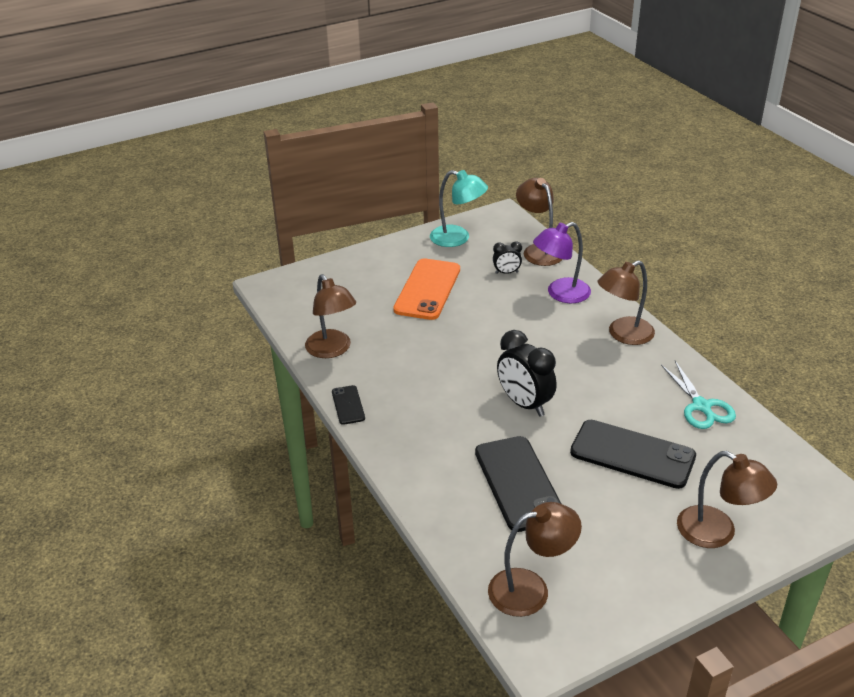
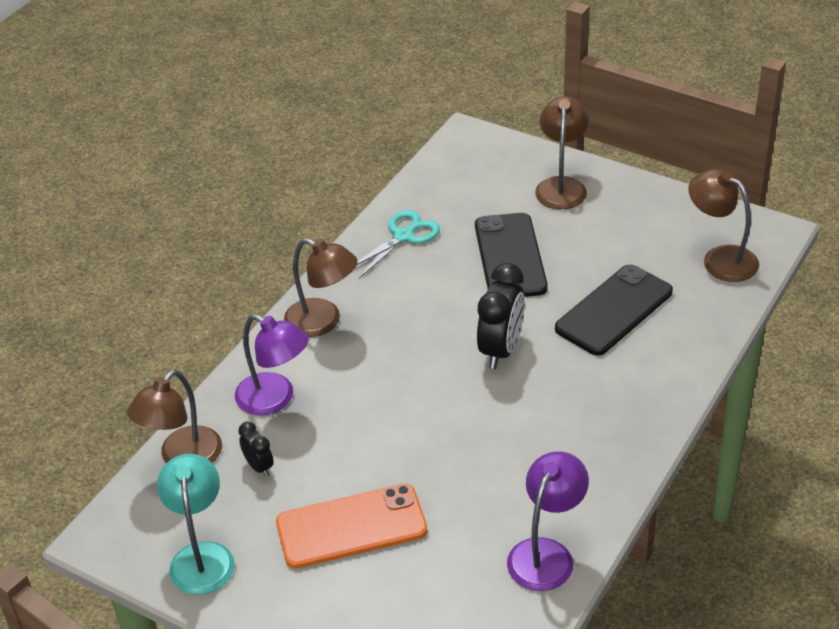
camera: 120 degrees left, 5 degrees up
brown lamp [305,274,356,358] -> purple lamp [507,451,589,591]
black phone [332,385,365,425] -> none

